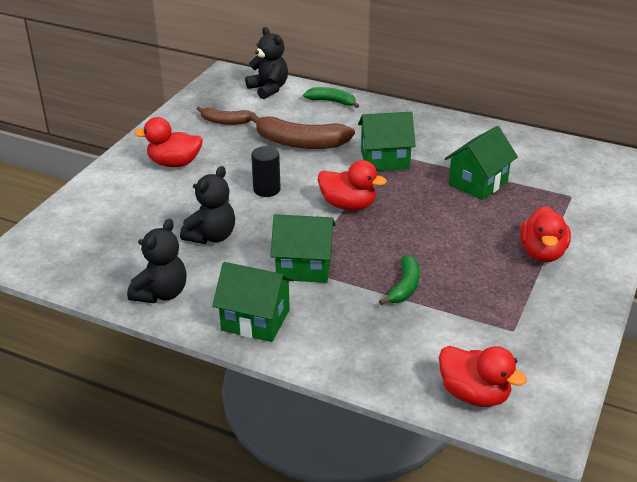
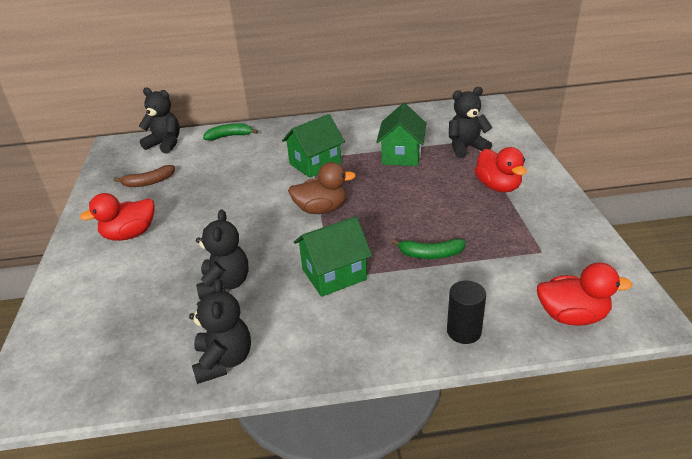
camera: 30 degrees left, 0 degrees up
green house [212,262,294,342] -> none
brown banana [249,113,355,149] -> none
black cylinder [251,146,281,197] -> black cylinder moved to [447,280,486,344]
red duck [318,160,387,210] -> brown duck [288,162,356,214]
green banana [379,255,420,305] -> green banana turned 105 degrees clockwise [391,238,466,259]
none -> black teddy bear [449,87,492,158]

